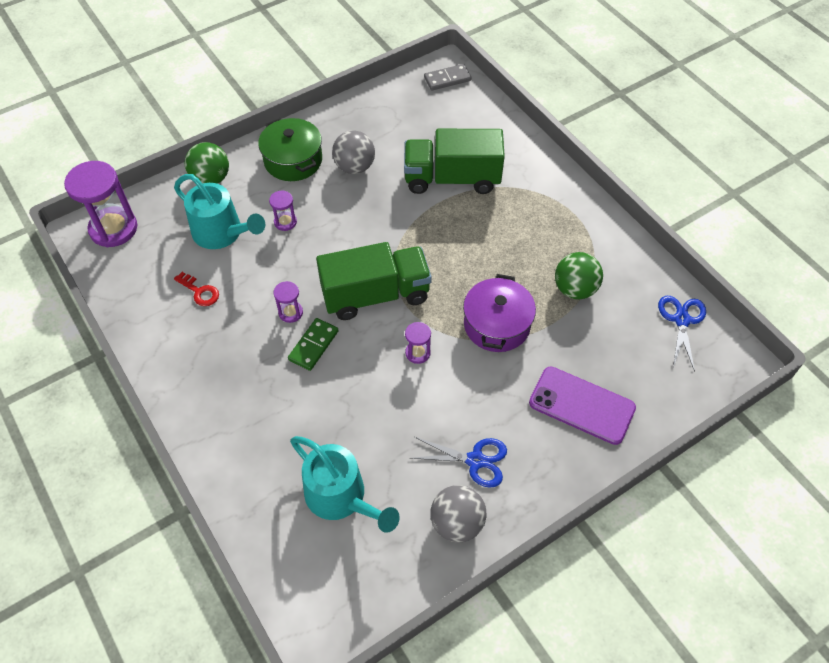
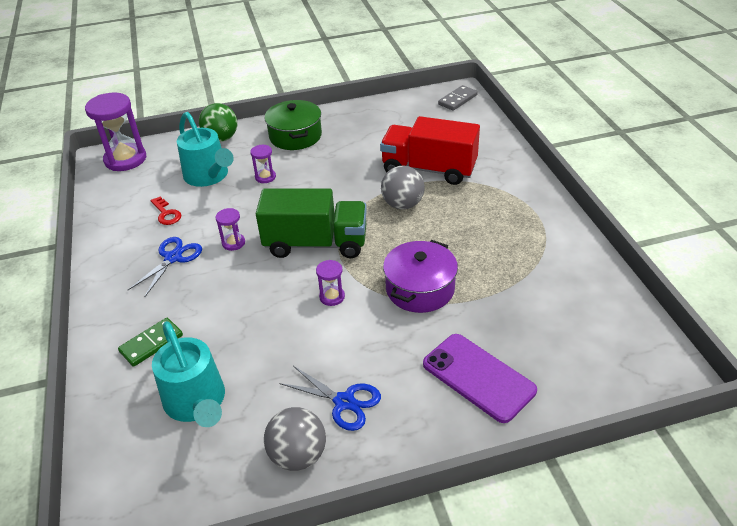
camera: 20 degrees right, 15 degrees down
green domino [288,318,339,371] -> green domino moved to [118,318,183,367]
grey ball [332,131,375,174] -> grey ball moved to [381,166,425,210]
green truck [404,129,505,194] -> red truck [380,116,480,185]
grey domino [424,64,472,91] -> grey domino turned 45 degrees counterclockwise [438,85,478,111]
green ball [555,252,603,299] -> none
blue scissors [658,296,706,372] -> blue scissors moved to [128,237,202,297]

